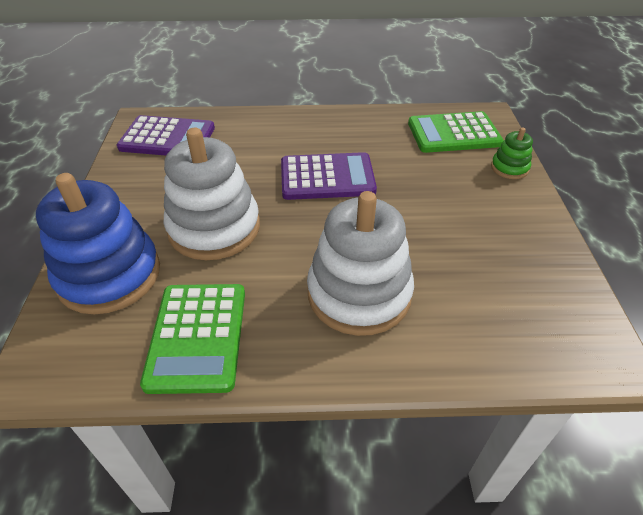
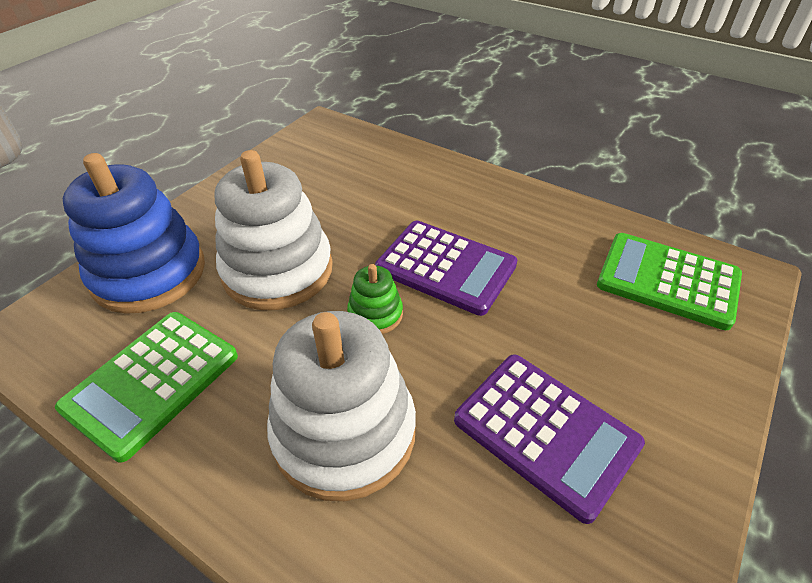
camera: 35 degrees right, 0 degrees up
purple calculator [117,115,215,155] -> purple calculator moved to [454,354,645,524]
green stacking toy [491,127,533,179] -> green stacking toy moved to [347,264,403,334]

